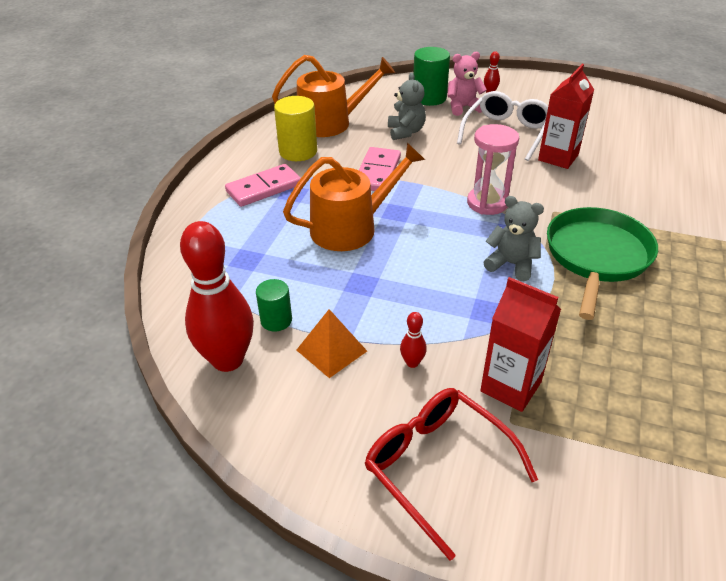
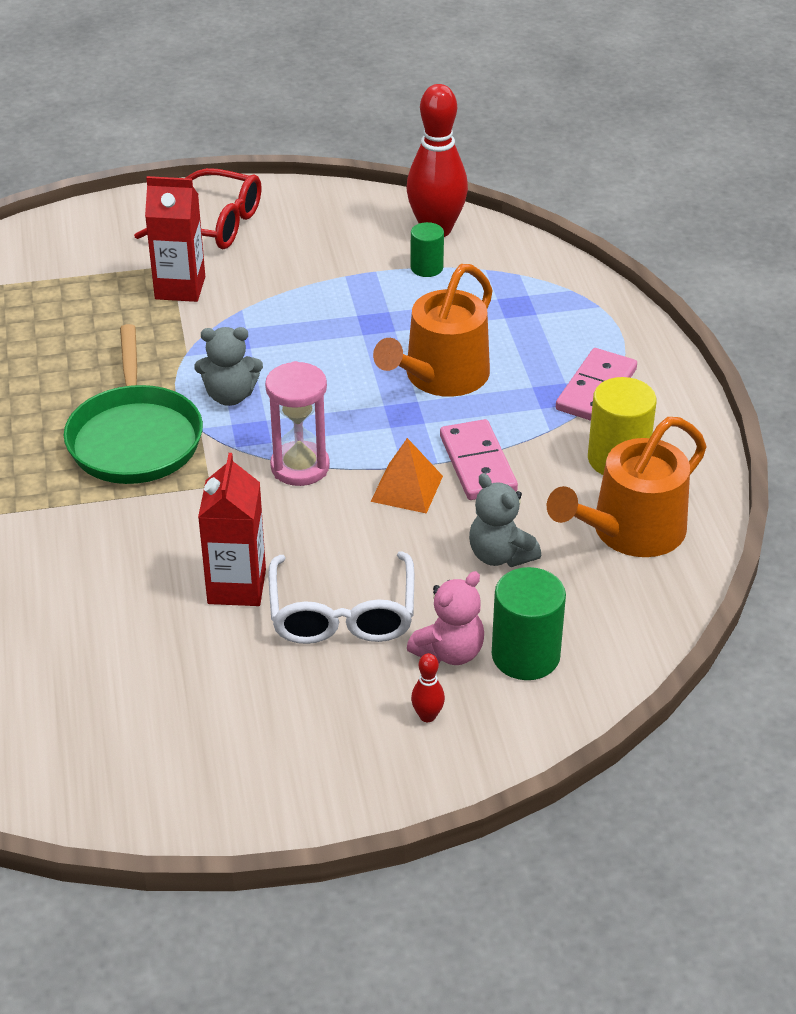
camera: 150 degrees right, 0 degrees up
orange pyramid [297,309,367,378] -> orange pyramid moved to [371,438,443,514]
red bowling pin [400,312,427,368] -> none

